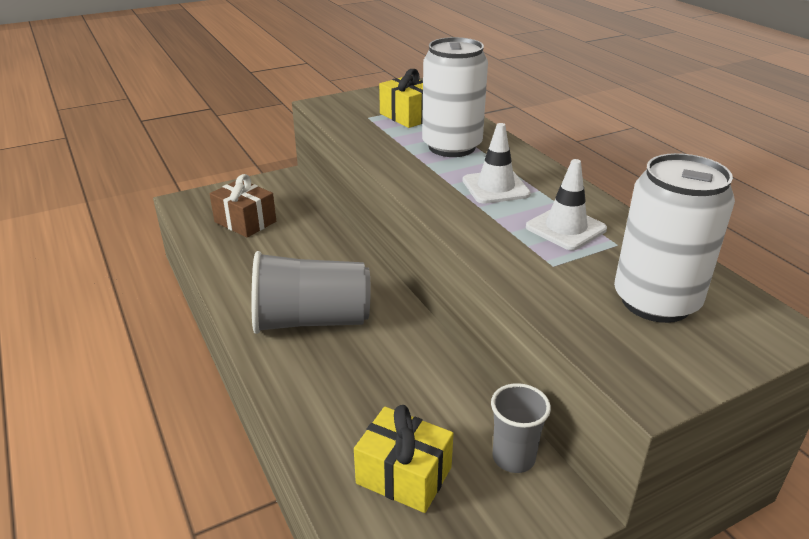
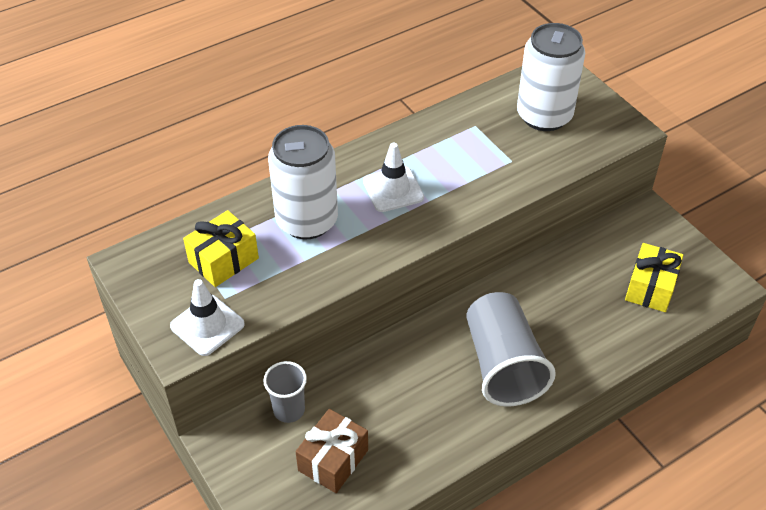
camera: 95 degrees left, 15 degrees up
grey cup [491,383,551,473] -> grey cup moved to [263,361,307,423]
white traffic cone [526,159,607,250] -> white traffic cone moved to [170,279,245,356]

